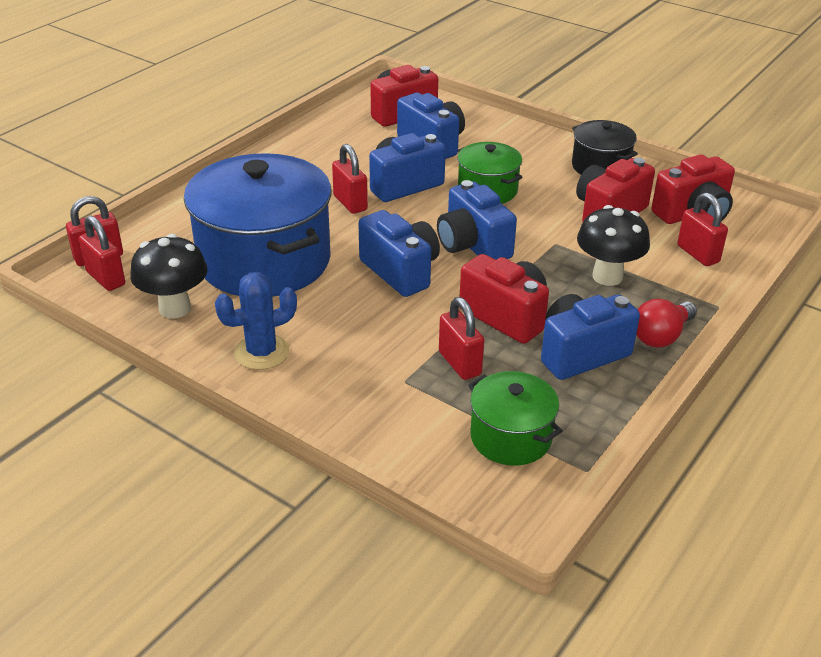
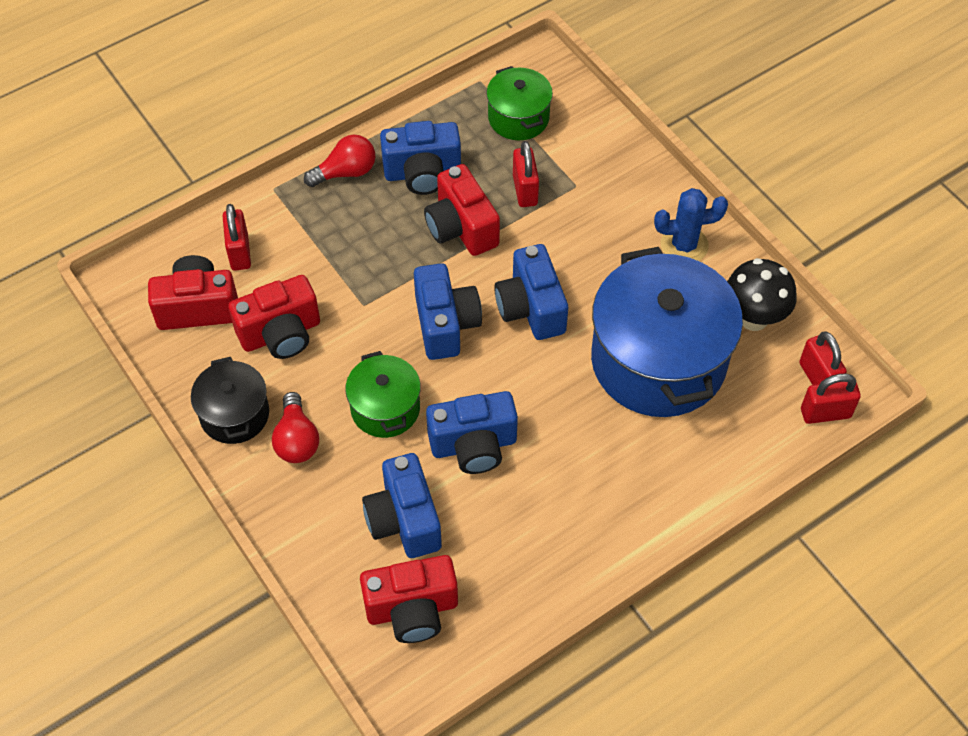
camera: 160 degrees left, 20 degrees up
red padlock [332,144,368,214] -> none
black mushroom [577,205,650,286] -> none
none -> red light bulb [272,392,319,463]

